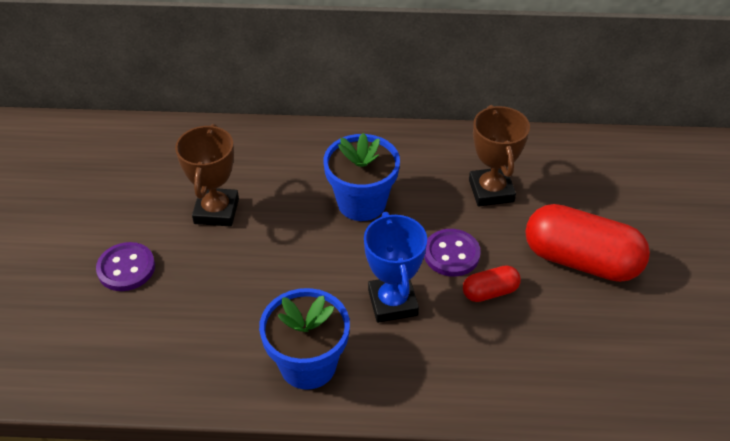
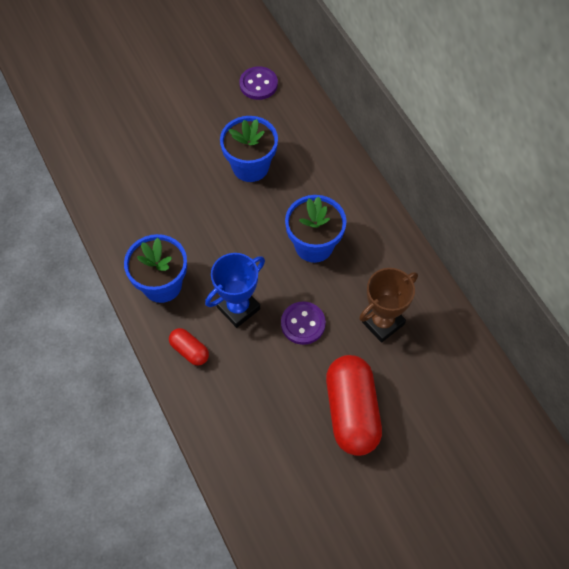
camera: 60 degrees right, 15 degrees up
purple button [96,242,155,291] -> purple button moved to [239,66,278,100]
brown trophy [175,124,239,227] -> blue flower pot [220,116,278,182]
red capsule [463,265,521,302] -> red capsule moved to [169,328,209,366]

